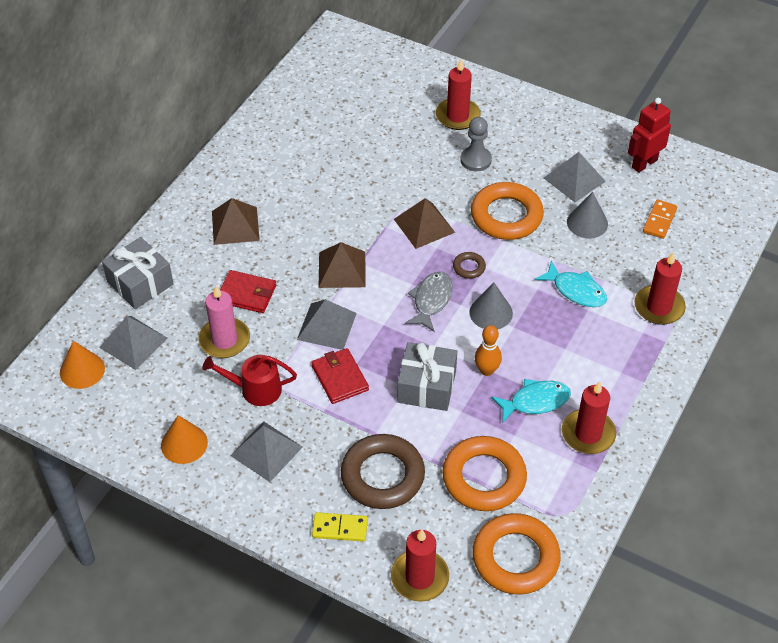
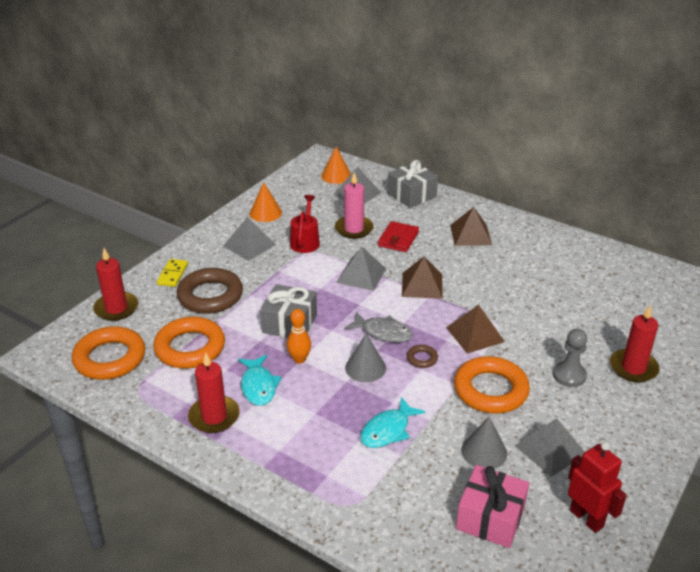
camera: 95 degrees right, 15 degrees down
red wallet [311,348,369,404] -> none
red candle [635,252,686,325] -> none
orange domino [643,199,677,239] -> pink gift [456,465,529,548]

